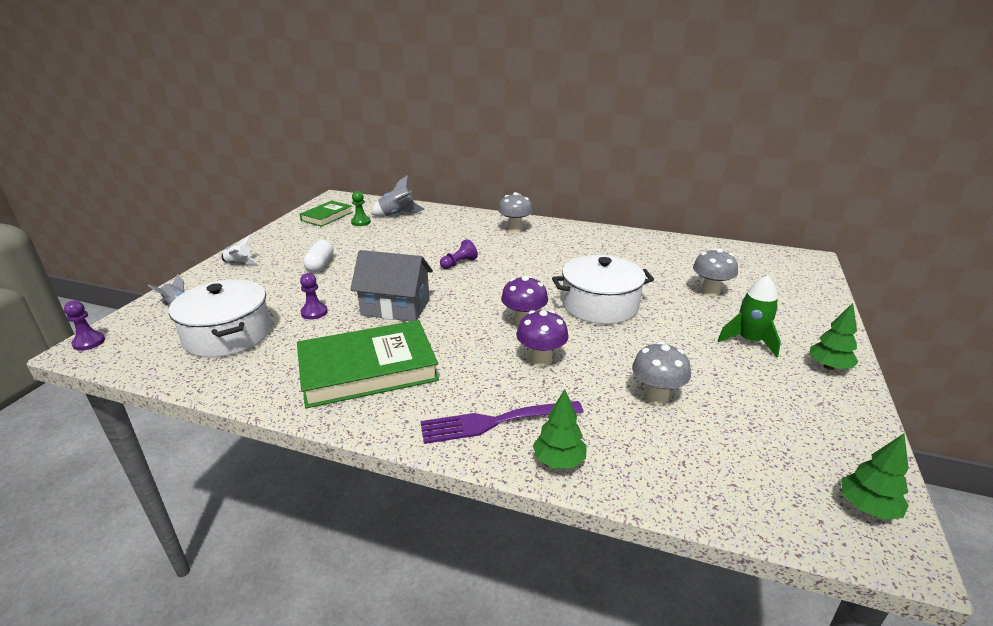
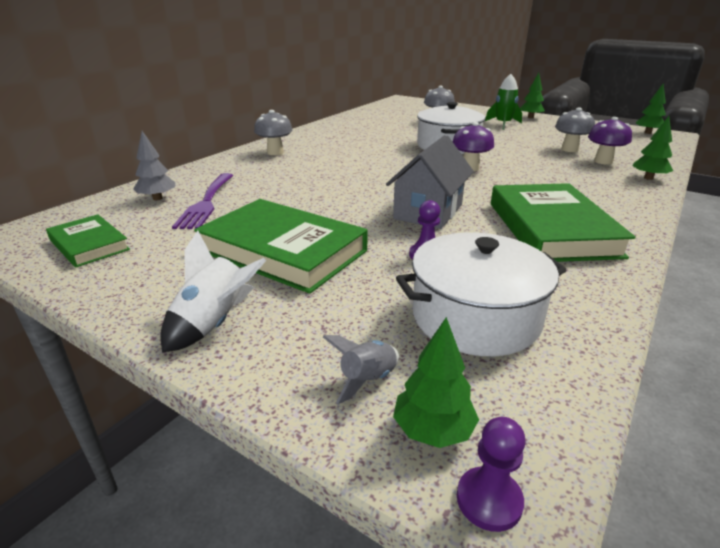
camera: 75 degrees left, 0 degrees up
white rocket [221,235,258,265] -> white rocket [161,231,266,353], size x1.56
white capsule [303,240,333,272] -> green book [194,199,368,294]
green pawn [351,191,371,226] -> none
grey rocket [371,175,425,217] -> grey tree [133,131,175,200]
purple fork [420,401,584,444] -> purple fork moved to [172,173,233,229]
purple pawn [440,239,478,269] -> none
purple mushroom [516,310,569,367] -> purple mushroom moved to [588,117,632,164]
none -> green tree [393,317,479,448]

